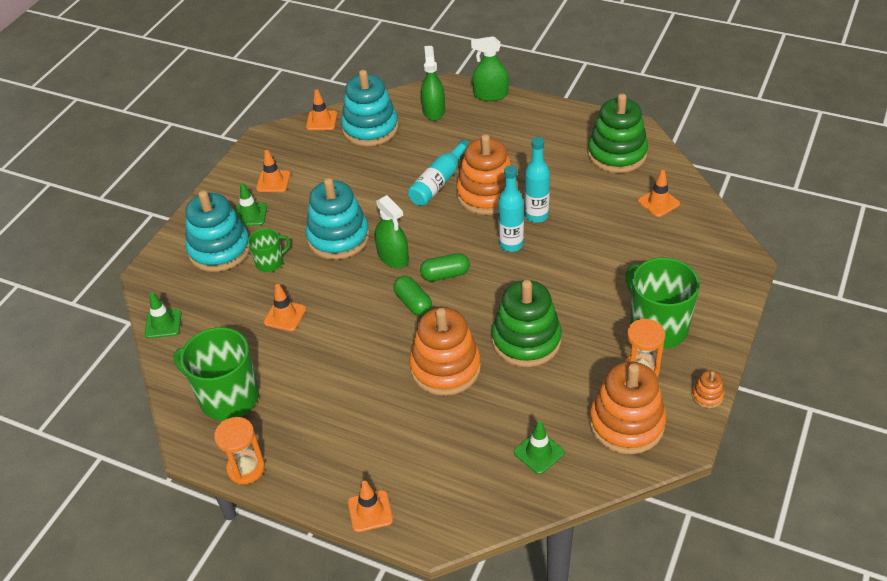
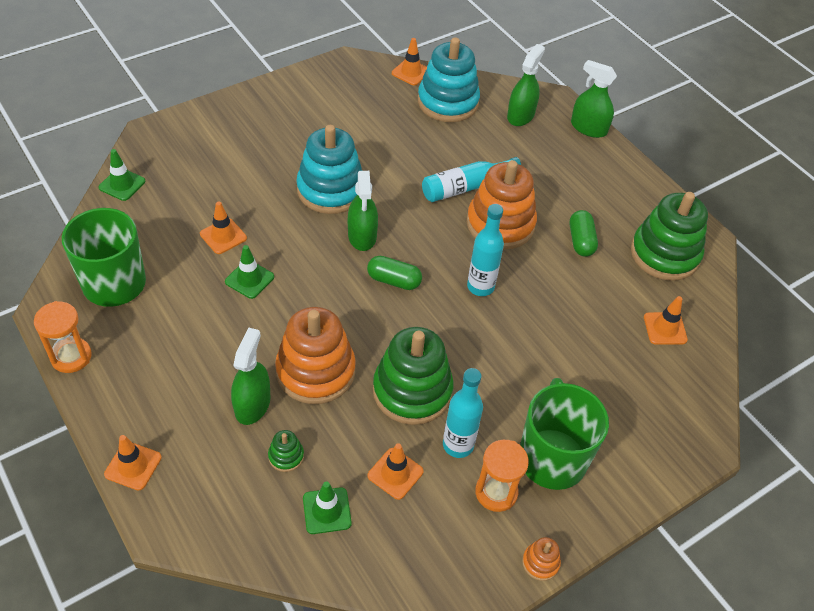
camera: 25 degrees right, 5 degrees up
turquoise stacking toy [185,190,250,272] -> none
green traffic cone [235,183,267,226] -> green traffic cone moved to [225,245,274,299]
green mug [248,228,291,272] -> none
orange traffic cone [256,150,290,192] -> orange traffic cone moved to [368,443,424,500]
green capsule [393,276,432,316] -> green capsule moved to [569,210,598,257]
turquoise bottle [525,137,550,223] -> turquoise bottle moved to [443,368,483,458]
orange stacking toy [589,361,666,454] -> none
none -> green spray bottle [231,327,271,425]
none -> green stacking toy [268,430,304,472]

